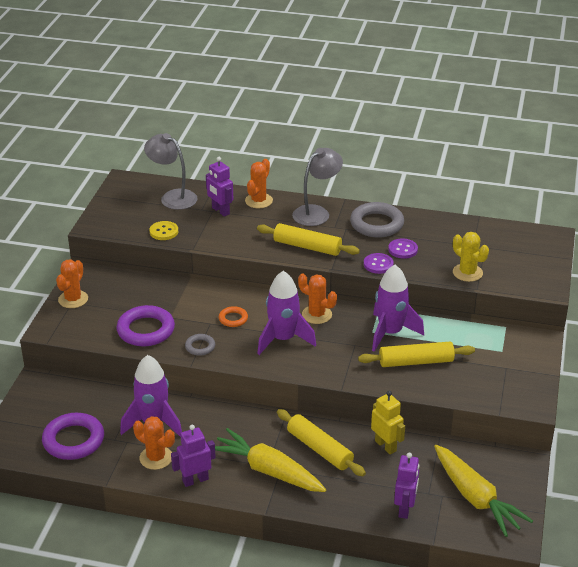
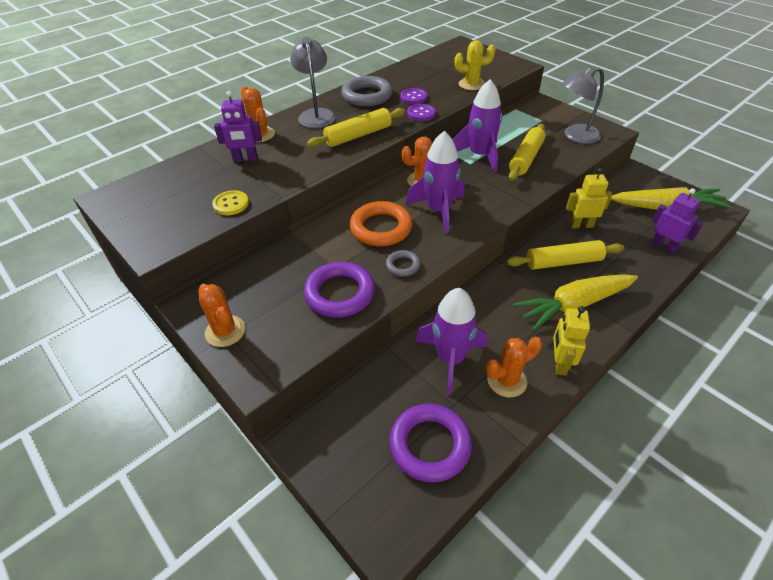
camera: 55 degrees left, 10 degrees up
grey lamp [144,133,198,210] -> grey lamp moved to [562,67,604,144]
purple robot [171,425,216,487] -> yellow robot [553,306,590,376]
orange ring [219,306,248,327] -> orange ring [350,201,413,246], size x1.94

